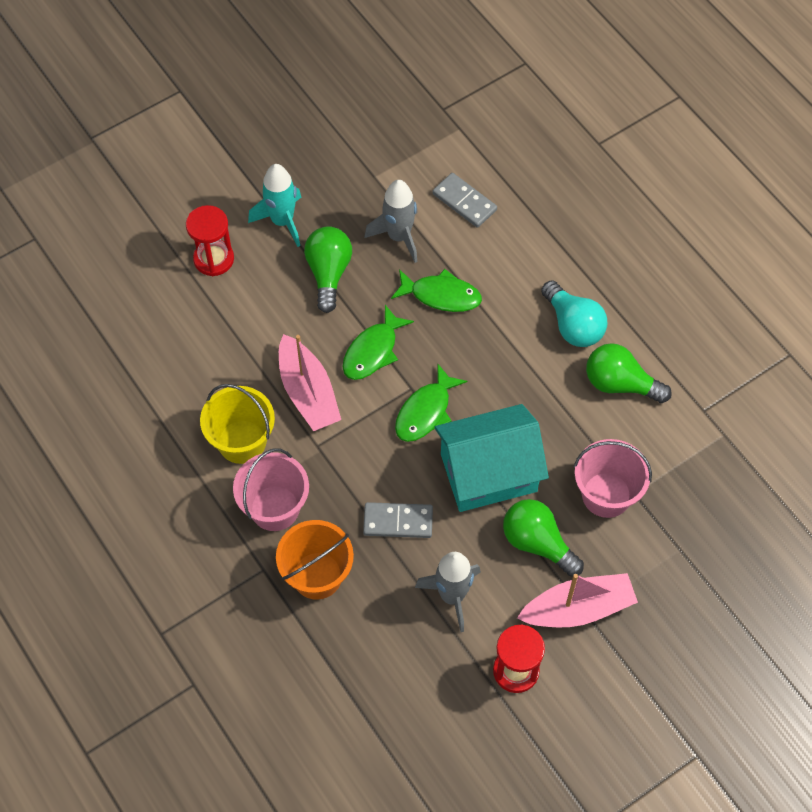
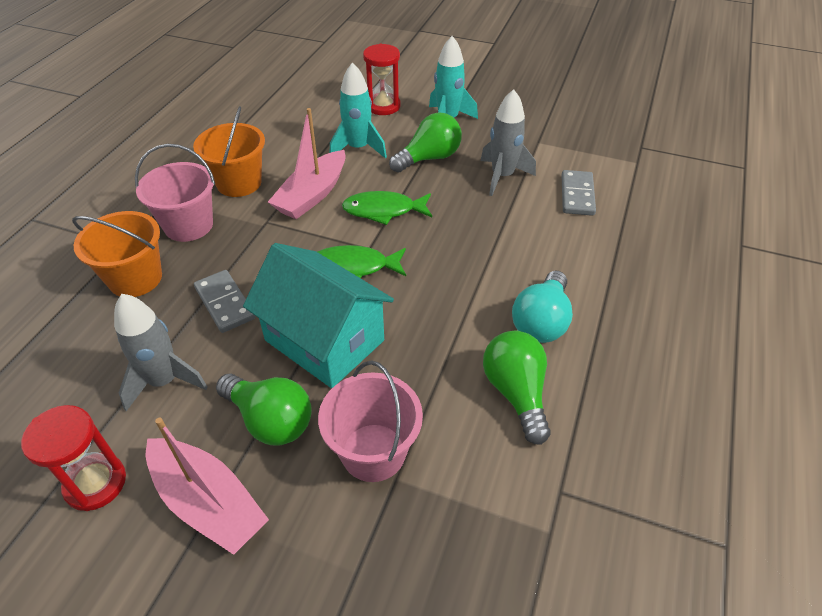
camera: 55 degrees right, 15 degrees down
yellow bucket [200,384,275,464] -> orange bucket [193,106,265,197]
green fish [391,269,482,312] -> none
green light bulb [503,499,584,577] -> green light bulb turned 120 degrees clockwise [216,373,312,446]
none -> turquoise rocket [330,62,387,158]

